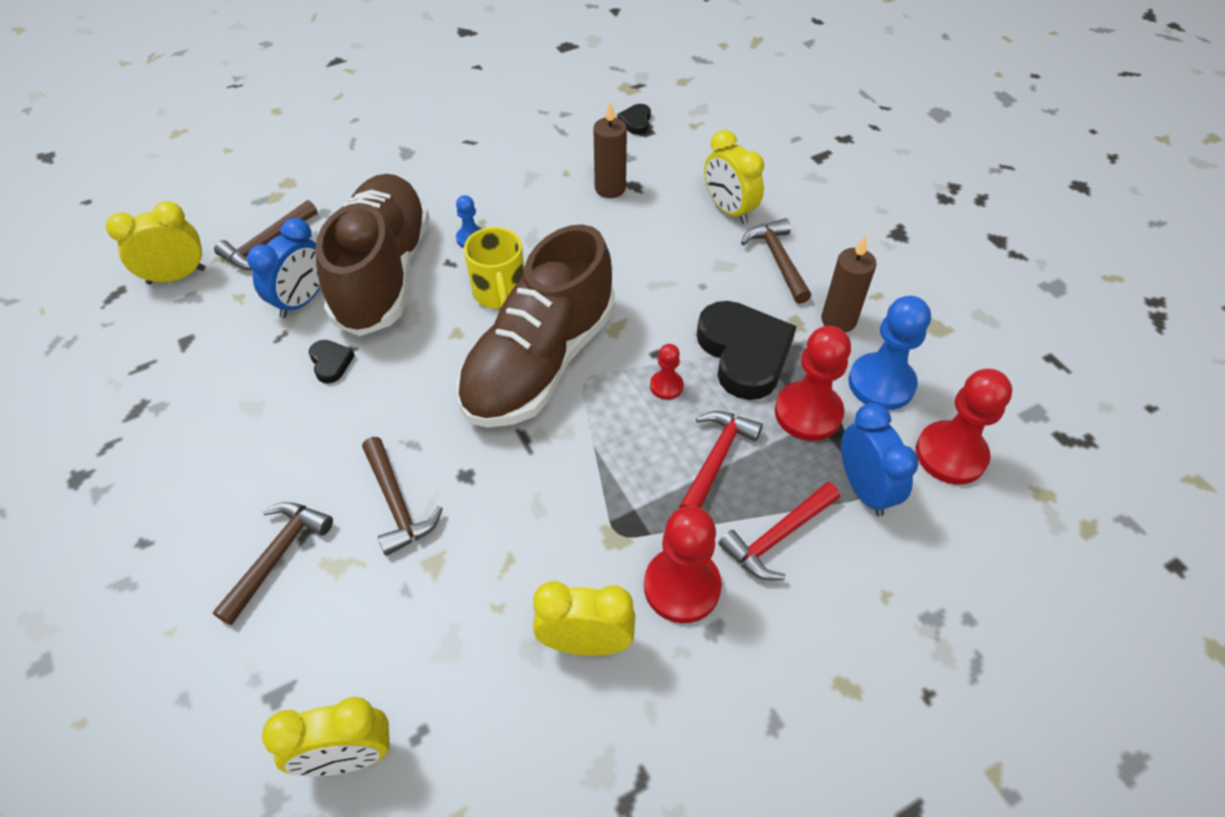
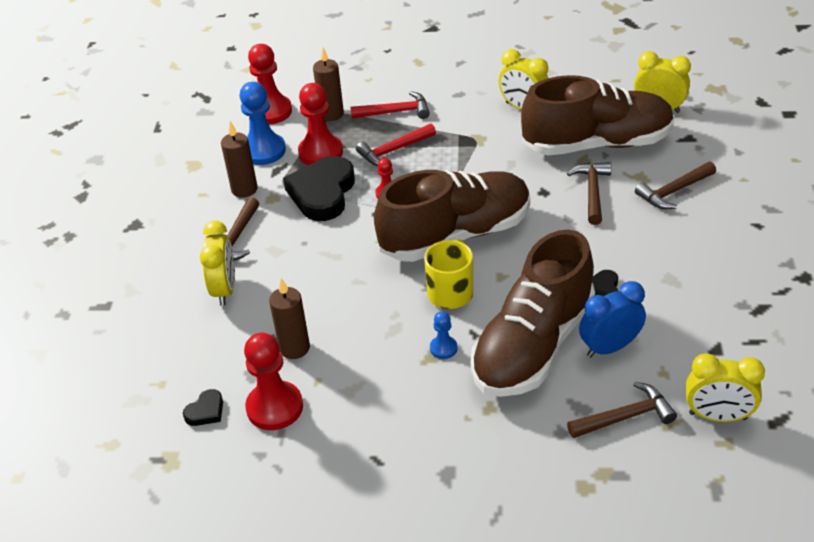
camera: 145 degrees left, 10 degrees down
red pawn [644,506,722,623] -> red pawn moved to [244,333,303,430]
blue clock [841,403,918,516] -> brown candle [313,48,344,121]
none -> brown shoe [521,75,675,155]

